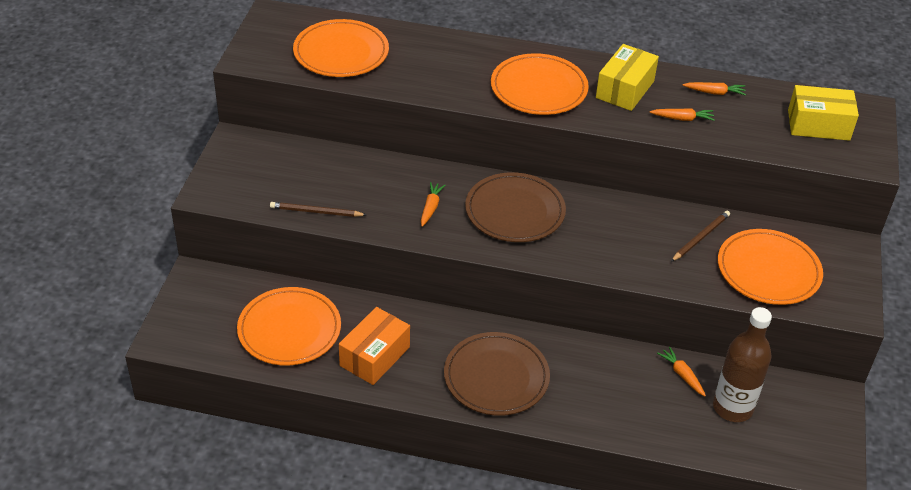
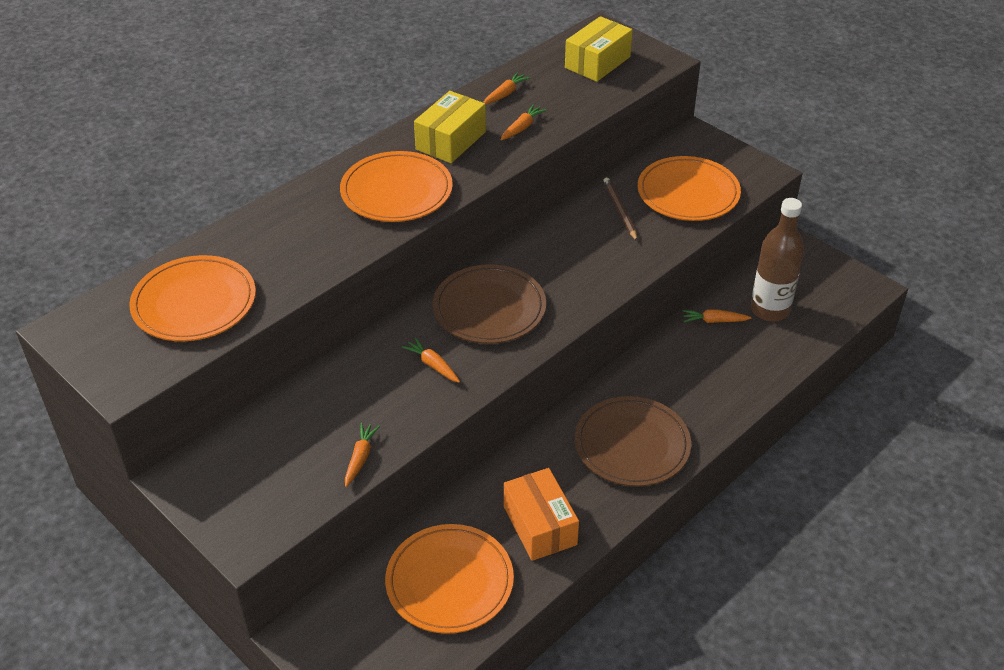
camera: 55 degrees left, 0 degrees up
brown pencil [270,202,366,217] -> orange carrot [345,423,380,487]
yellow box [596,44,659,111] -> yellow box turned 60 degrees clockwise [414,91,486,163]

